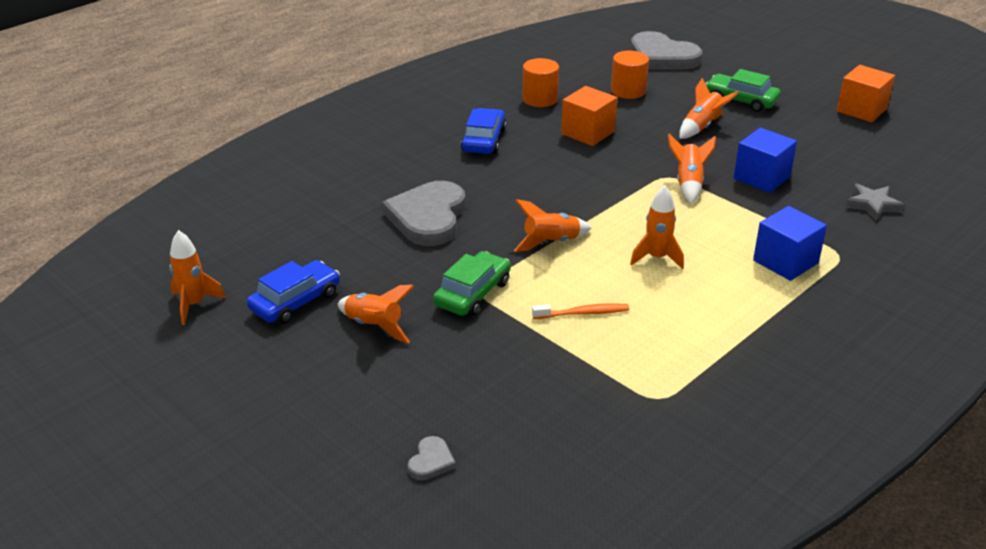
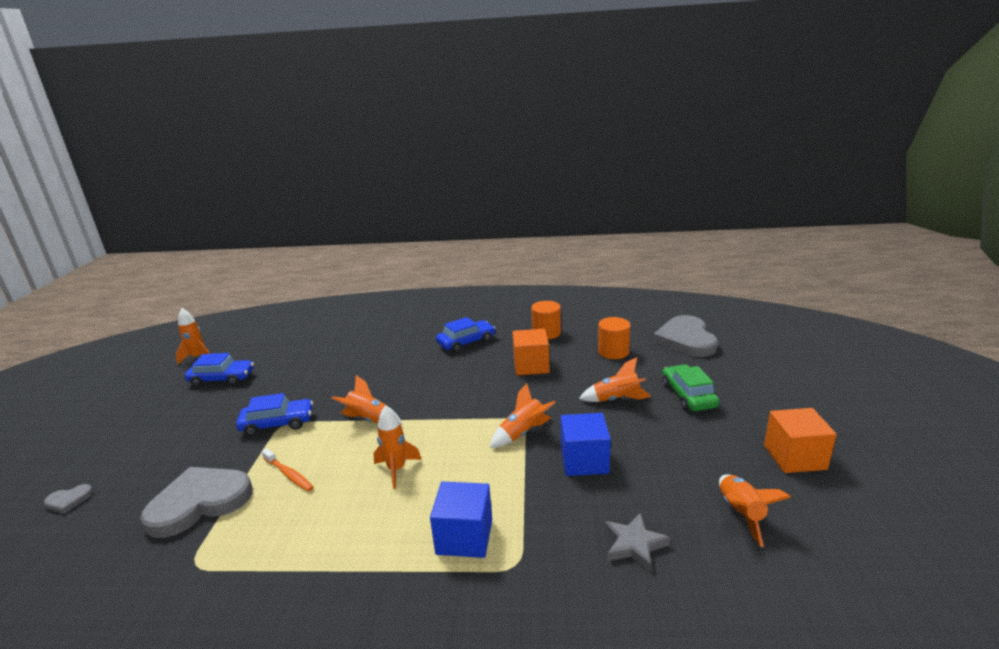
camera: 50 degrees right, 10 degrees down
orange rocket [338,285,415,343] -> orange rocket moved to [719,474,791,547]
grey heart [382,181,465,246] -> grey heart moved to [140,467,253,538]
green car [433,251,511,316] -> blue car [236,393,313,436]

